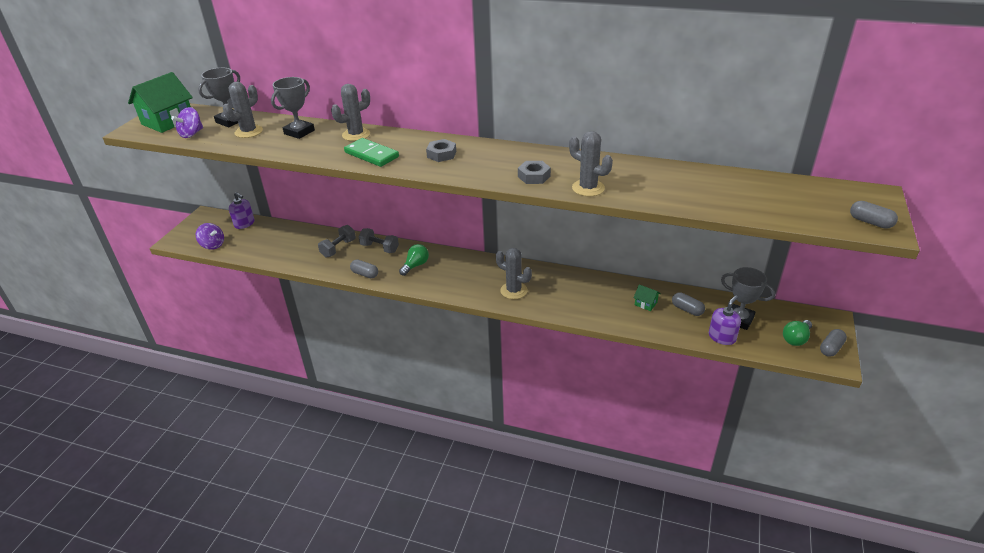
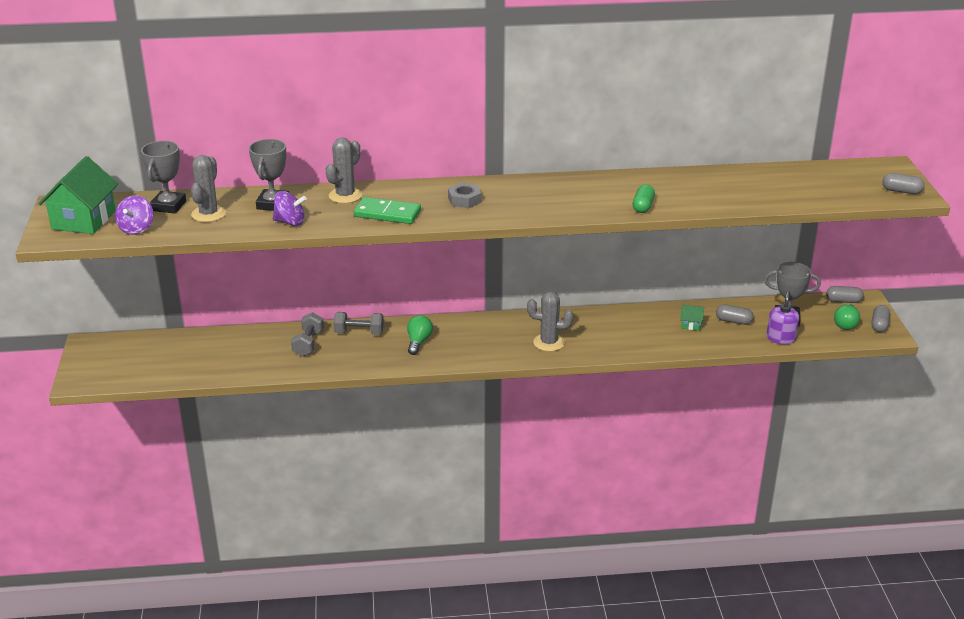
camera: 25 degrees left, 5 degrees down
purple spinning top [196,223,224,250] -> purple spinning top moved to [273,191,307,226]
purple soap dispenser [229,192,254,229] -> none
grey capsule [350,259,378,278] -> grey capsule moved to [826,286,864,303]
grey nut [518,161,551,184] -> none
grey cactus [569,131,613,196] -> green capsule [633,184,655,213]

